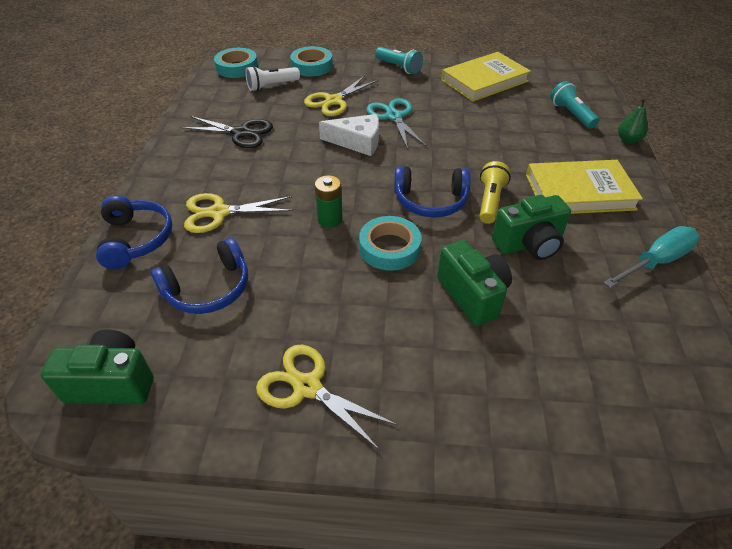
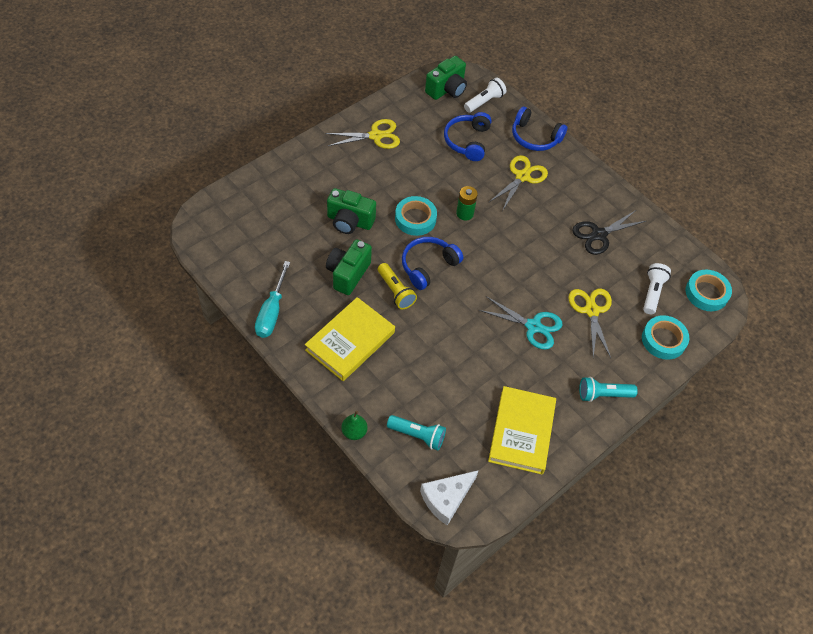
camera: 130 degrees right, 10 degrees up
white cheese [319,114,379,156] -> white cheese moved to [420,470,479,525]
none -> white flashlight [464,77,506,113]

